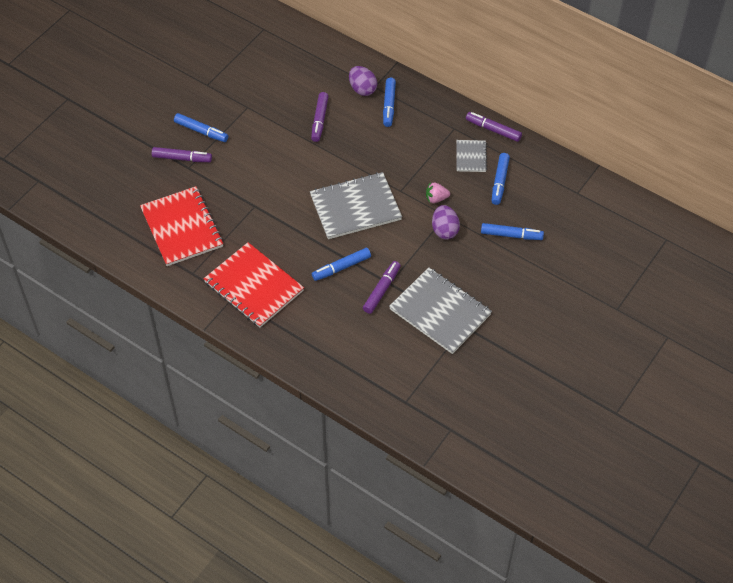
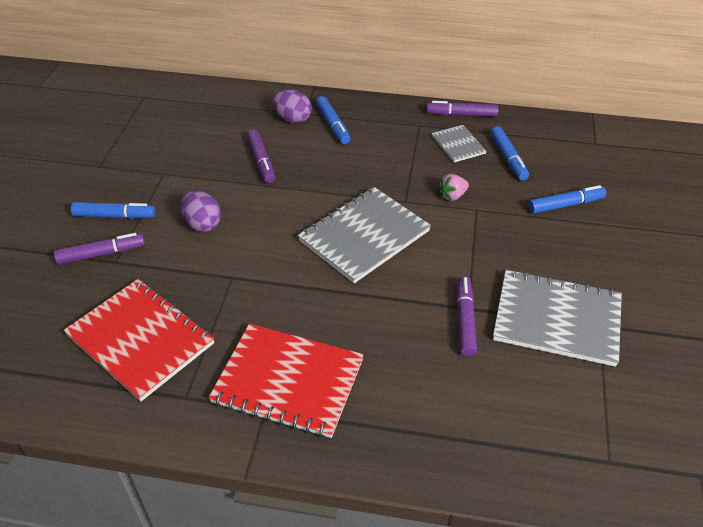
camera: 25 degrees left, 10 degrees down
blue marker [312,248,371,281] -> none
purple egg [432,205,460,240] -> purple egg moved to [180,190,221,232]

